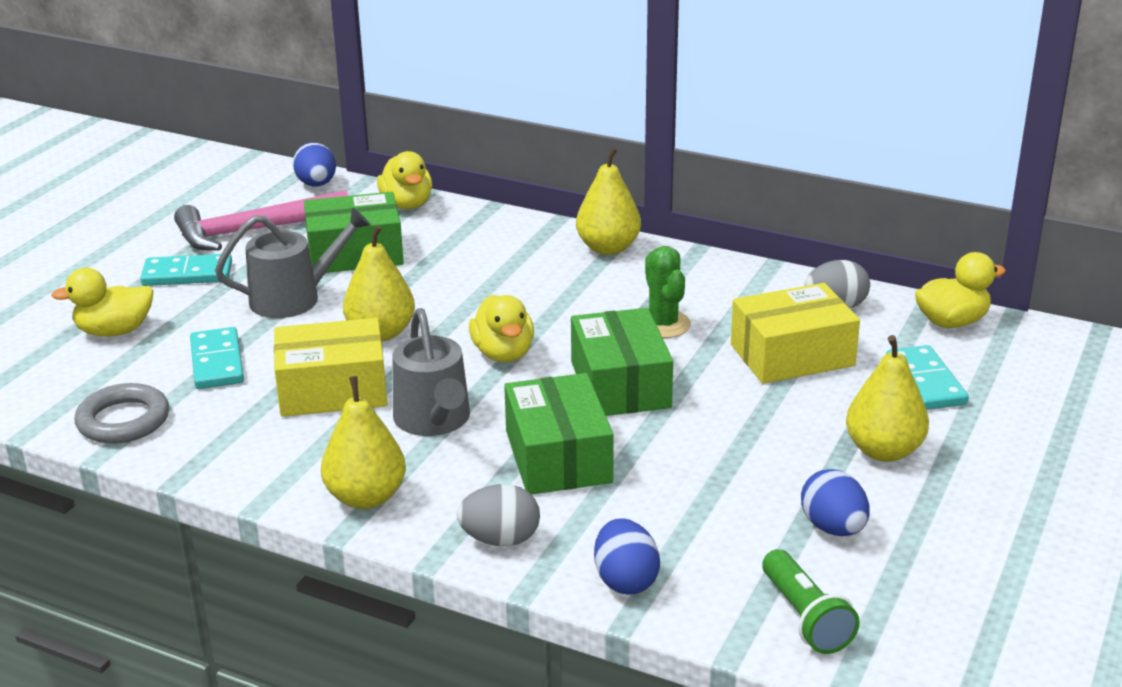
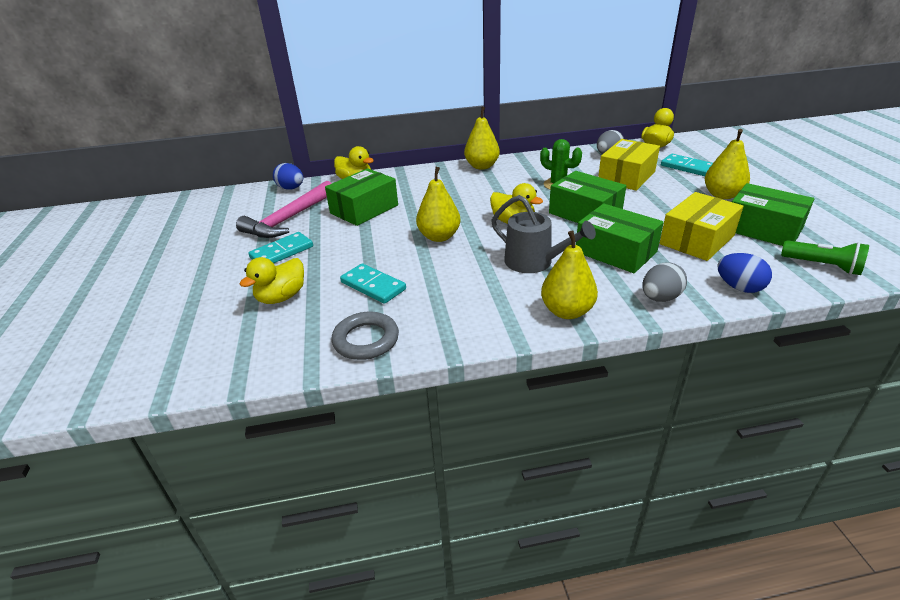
camera: 35 degrees left, 5 degrees up
grey watering can [215,207,371,318] -> none
yellow box [274,318,387,417] -> yellow box moved to [660,192,744,261]
blue egg [801,469,870,536] -> green box [732,183,814,246]

